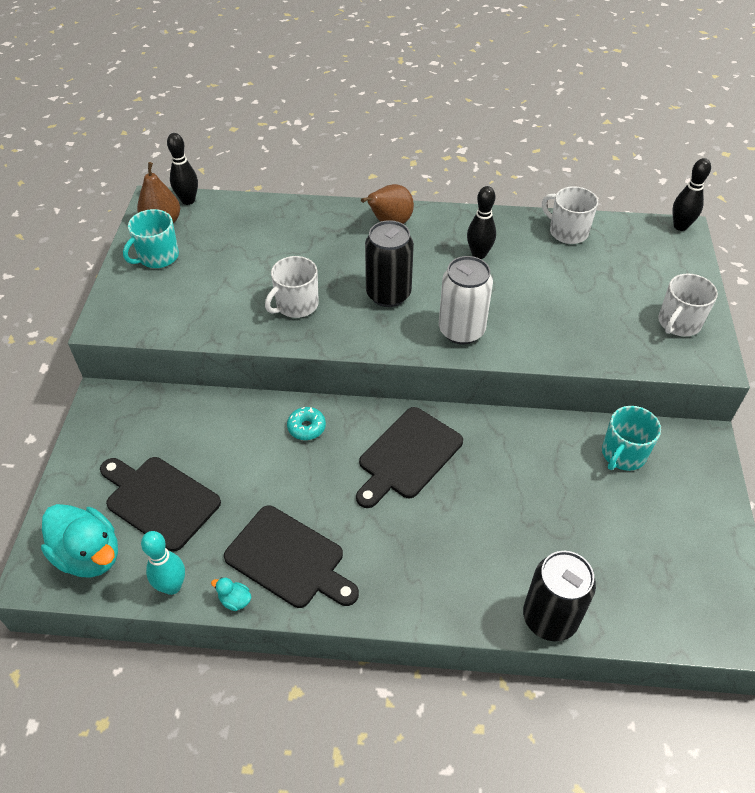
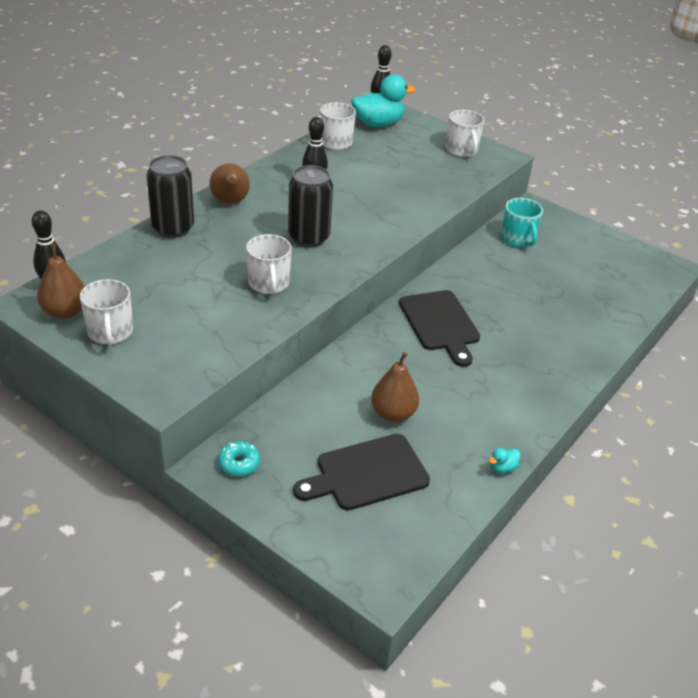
camera: 60 degrees left, 10 degrees down
turquoise duck [41,504,118,578] -> turquoise duck moved to [351,74,415,127]
turquoise mug [123,209,179,268] -> white mug [80,279,133,345]
turquoise bowling pin [141,531,185,595] -> none
black cutting board [224,505,359,608] -> none
turquoise donut [287,407,326,440] -> turquoise donut moved to [218,441,260,476]
white can [439,256,493,345] -> none
black can [523,551,596,642] -> black can moved to [146,155,194,238]
none -> brown pear [371,352,419,422]

